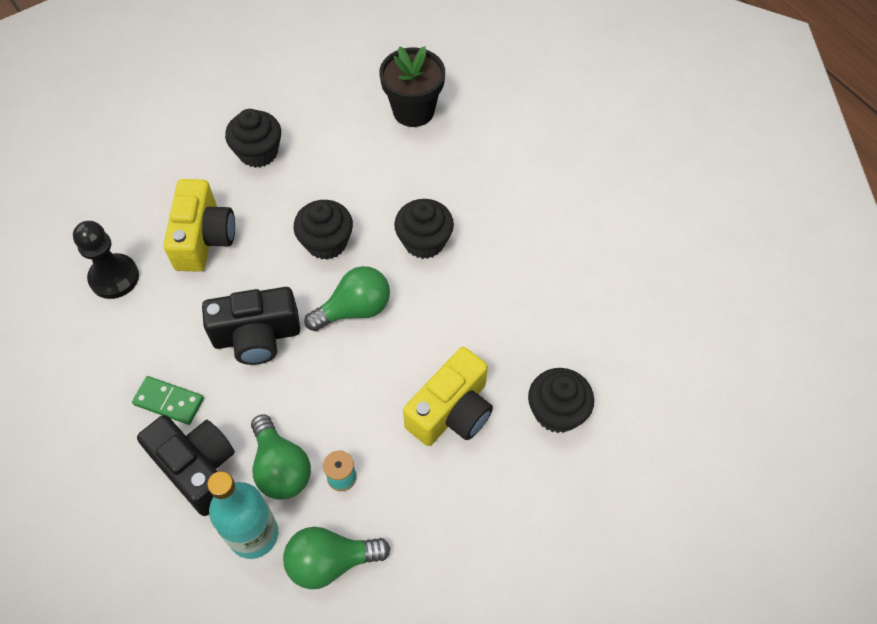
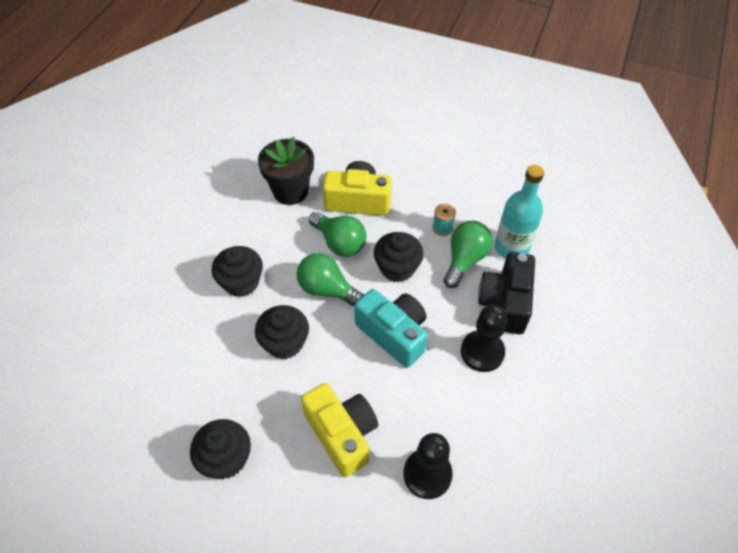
camera: 125 degrees left, 5 degrees down
green domino [132,376,204,425] -> black pawn [461,305,507,372]
yellow camera [163,179,235,272] -> yellow camera turned 90 degrees clockwise [301,383,378,477]
black camera [202,287,300,365] -> turquoise camera [354,289,428,368]
green light bulb [283,527,390,589] -> green light bulb moved to [309,212,366,257]
black flower pot [379,46,445,127] -> black flower pot moved to [258,137,314,205]
black cupcake [528,368,594,433] -> black cupcake moved to [374,232,424,282]

